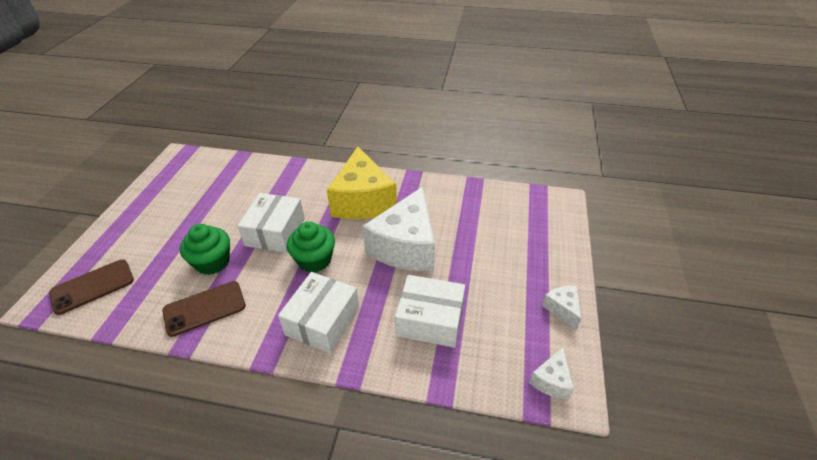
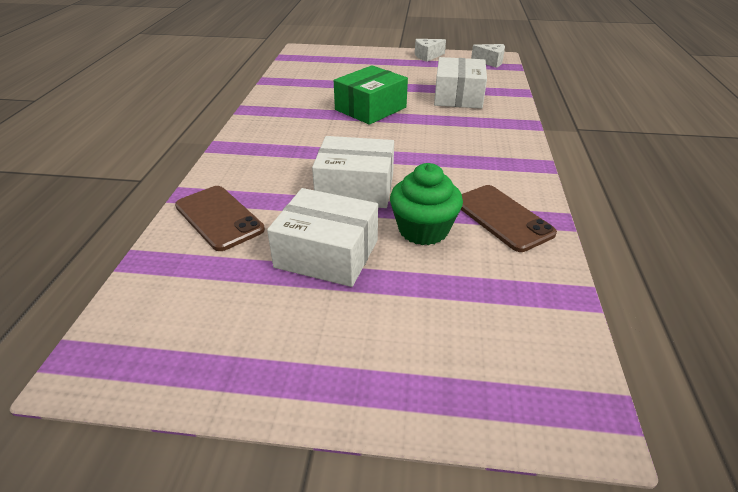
camera: 95 degrees left, 5 degrees down
brown phone [49,259,134,315] -> brown phone moved to [175,186,265,251]
white box [278,272,359,353] -> white box moved to [267,188,378,287]
green cupcake [287,221,335,272] -> none
yellow cheese [327,147,397,219] -> none
white cheese [362,187,435,271] -> green box [334,65,408,125]

